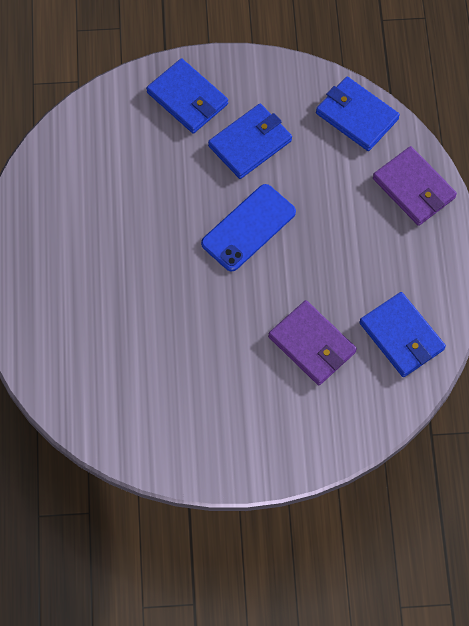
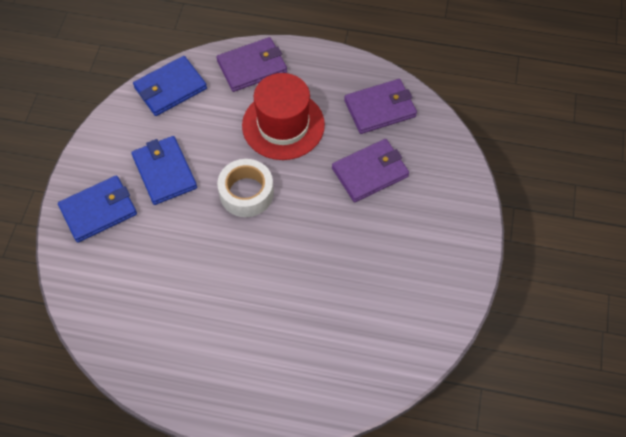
camera: 75 degrees left, 5 degrees down
blue phone [201,184,296,272] -> white tape [217,159,274,217]
blue wallet [359,292,446,377] -> purple wallet [344,79,417,134]
none -> red hat [242,73,325,160]

